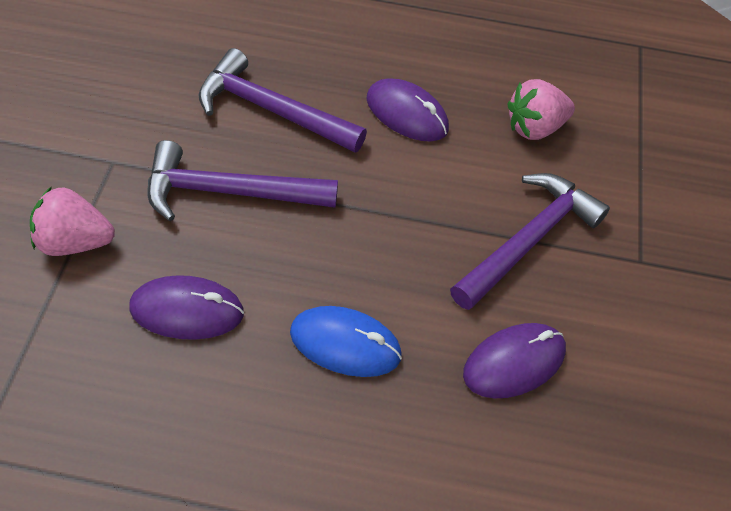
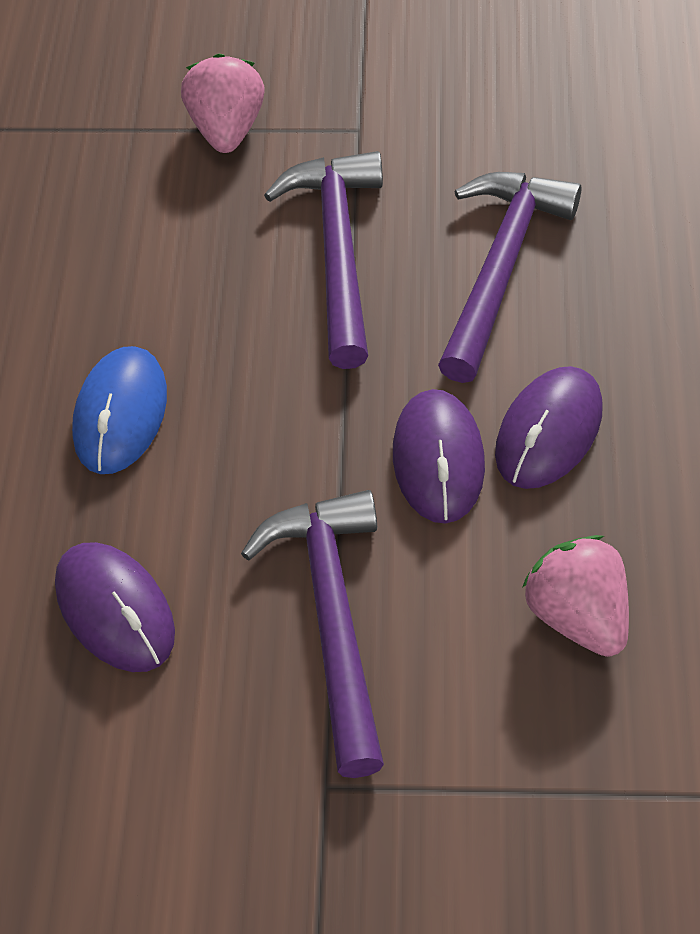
camera: 90 degrees right, 0 degrees up
purple mouse [129,275,244,340] -> purple mouse moved to [393,389,485,524]
purple hammer [450,173,610,310] -> purple hammer turned 135 degrees counterclockwise [241,490,384,778]

